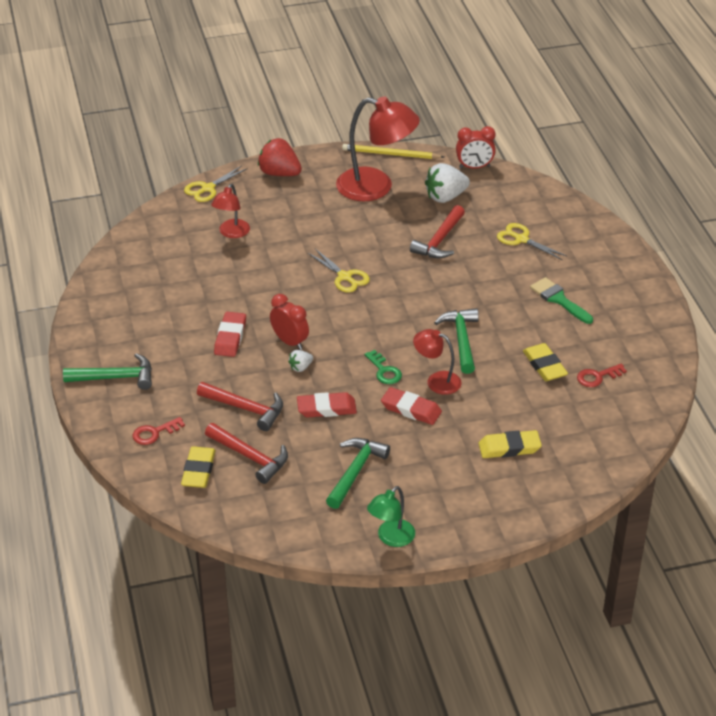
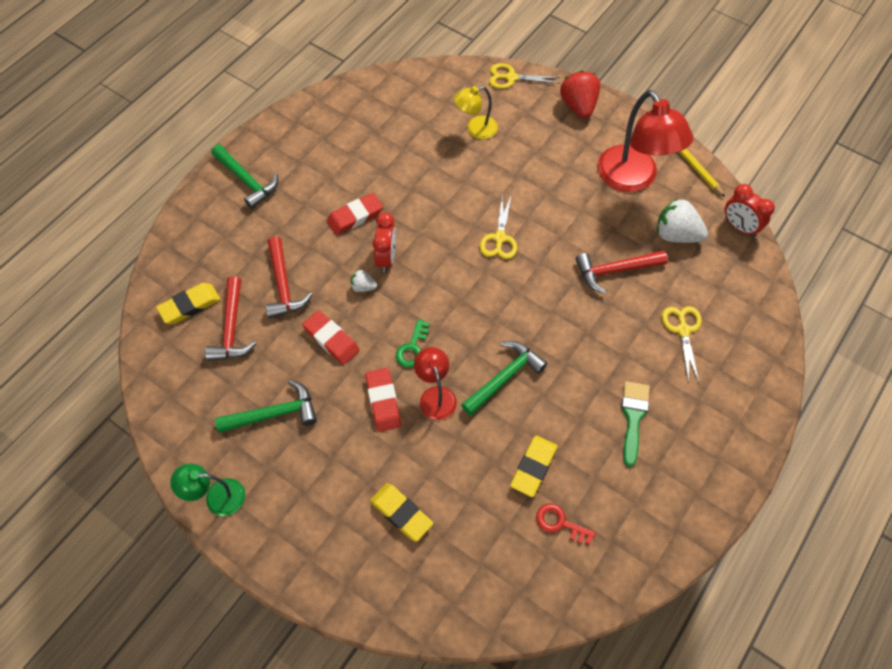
camera: 50 degrees right, 20 degrees up
red key [133,417,185,445] -> none
red lamp [211,184,250,238] -> yellow lamp [454,86,498,139]

